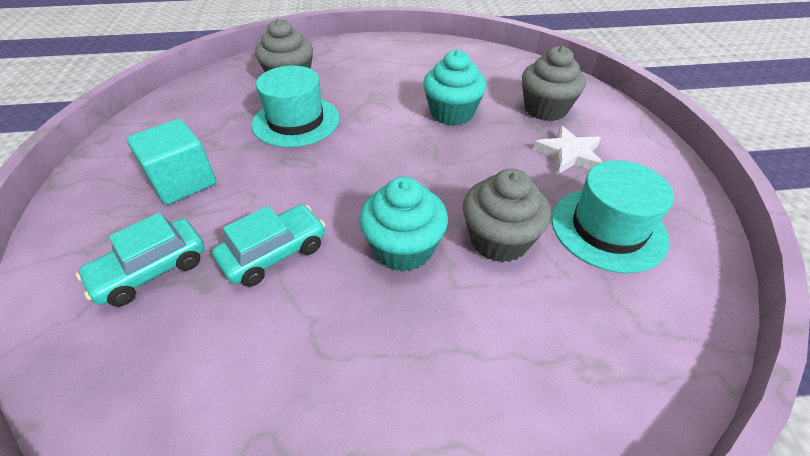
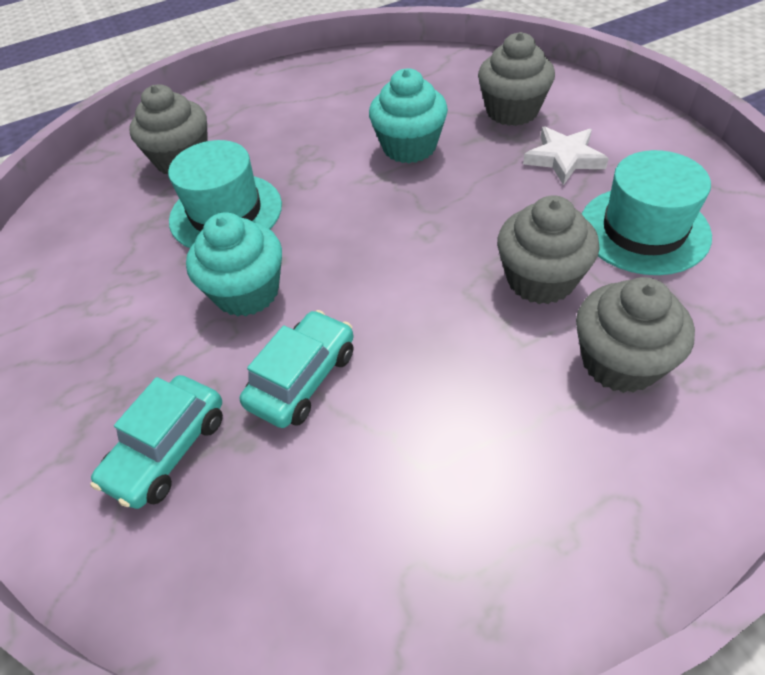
camera: 15 degrees left, 5 degrees up
turquoise cube [127,119,217,205] -> none
turquoise cupcake [359,177,448,272] -> turquoise cupcake moved to [186,212,282,317]
none -> grey cupcake [576,277,695,393]

